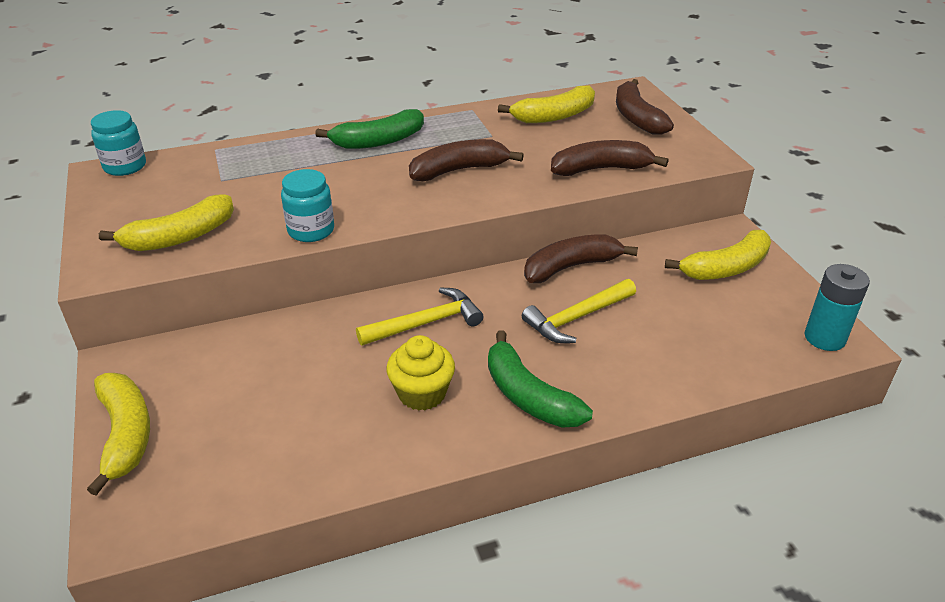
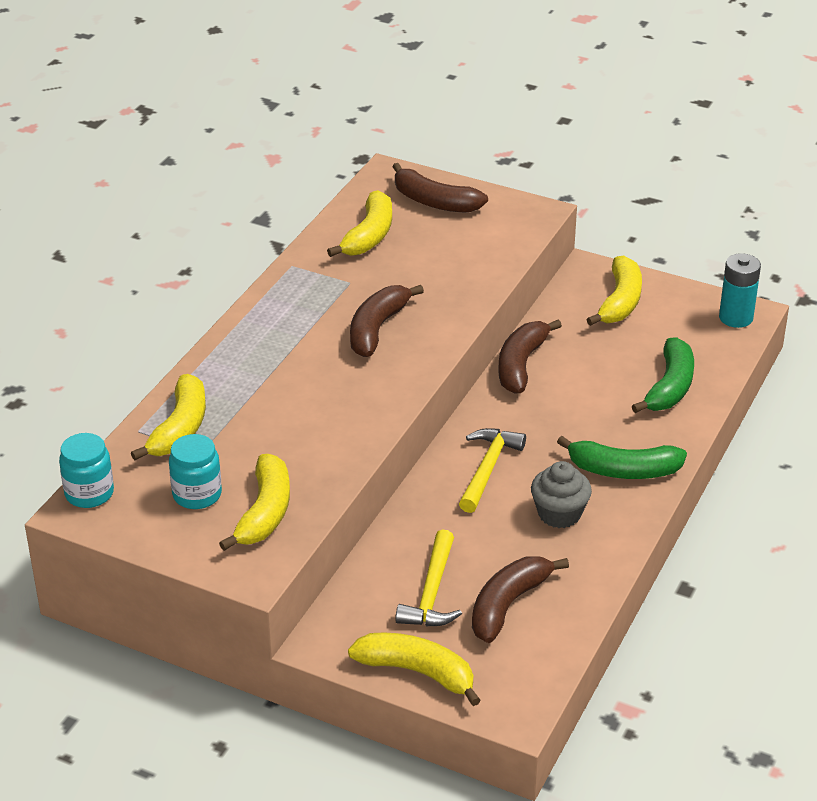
camera: 45 degrees left, 0 degrees up
turquoise jar [281,169,334,242] -> turquoise jar moved to [169,434,222,509]
green banana [315,109,424,149] -> green banana moved to [632,337,694,413]
yellow cupcake [387,335,455,411] -> grey cupcake [531,461,592,528]
yellow hammer [522,279,636,343] -> yellow hammer moved to [395,529,462,626]
brown banana [551,140,669,176] -> brown banana moved to [472,556,569,643]
none -> yellow banana [131,374,206,460]

